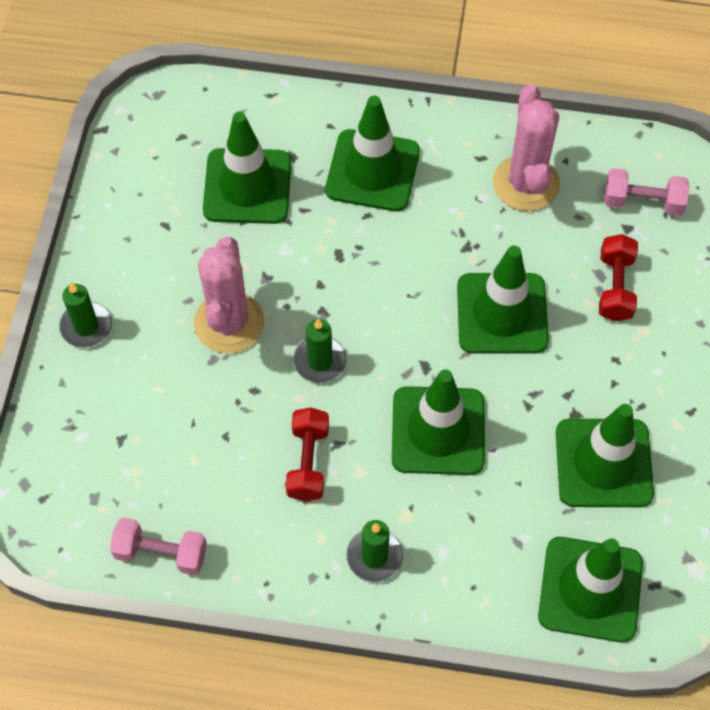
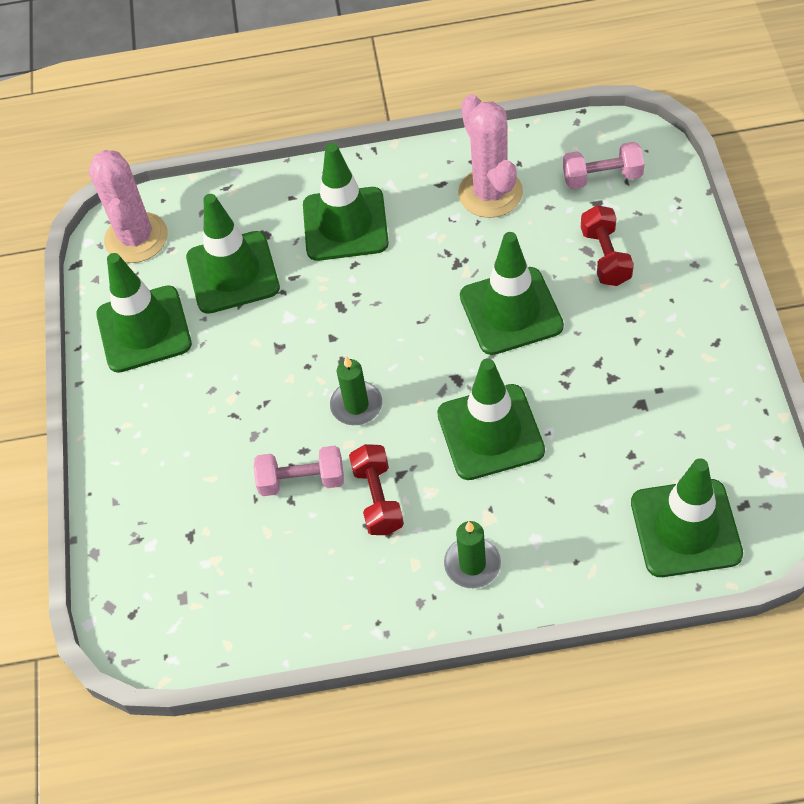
camera: 10 degrees left, 5 degrees down
green candle [59,282,112,348] -> none
pink dumbbell [110,517,207,575] -> pink dumbbell moved to [254,446,344,496]
pink cactus [194,237,264,353] -> pink cactus moved to [89,150,168,263]
green traffic cone [556,404,654,507] -> green traffic cone moved to [96,253,192,373]

